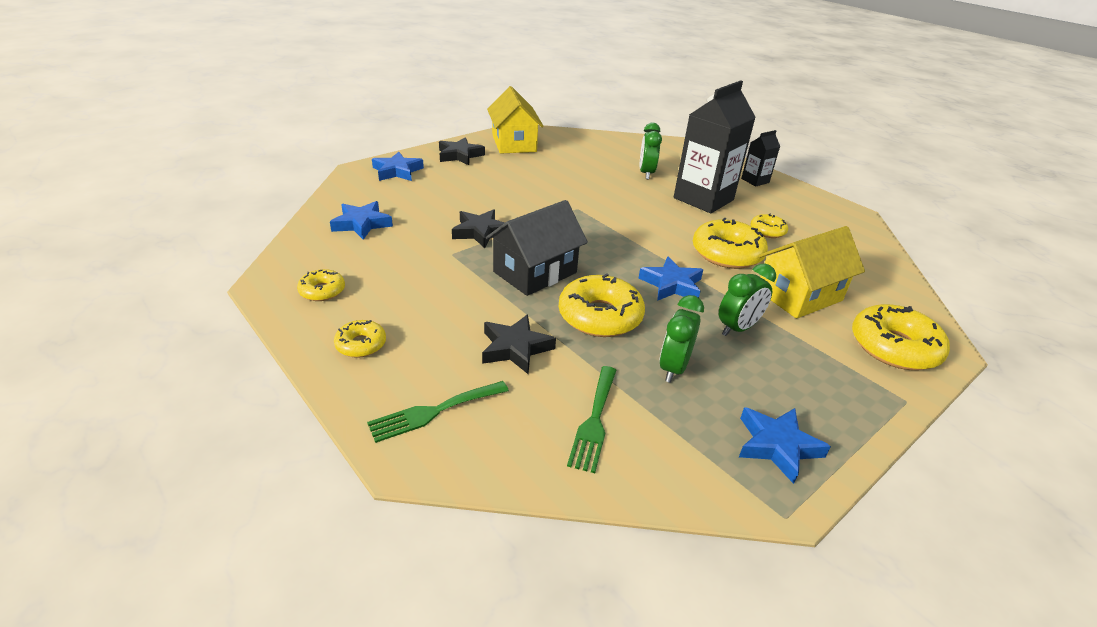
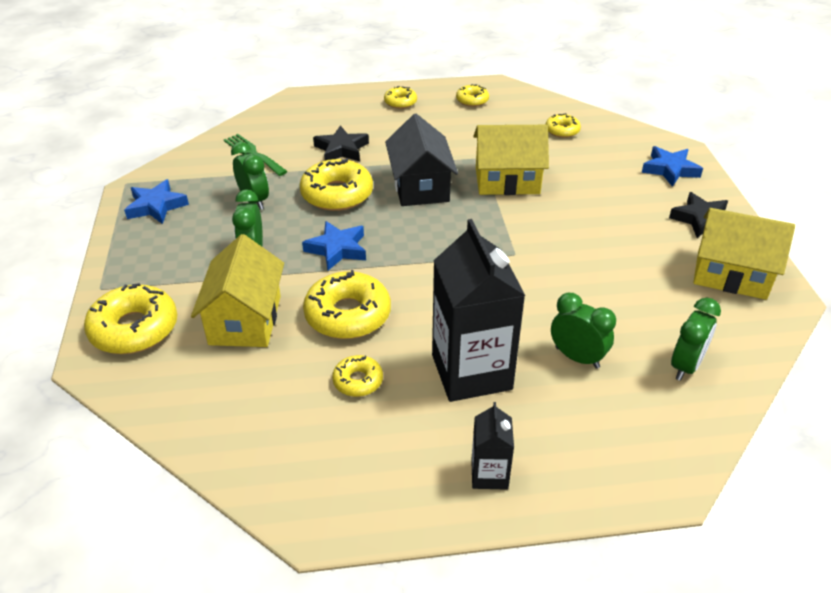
camera: 125 degrees right, 5 degrees up
blue star [330,201,393,240] -> yellow donut [545,113,581,138]
green fork [367,381,509,443] -> none
black star [452,209,505,248] -> yellow house [473,125,549,195]
none -> green clock [671,298,721,381]

